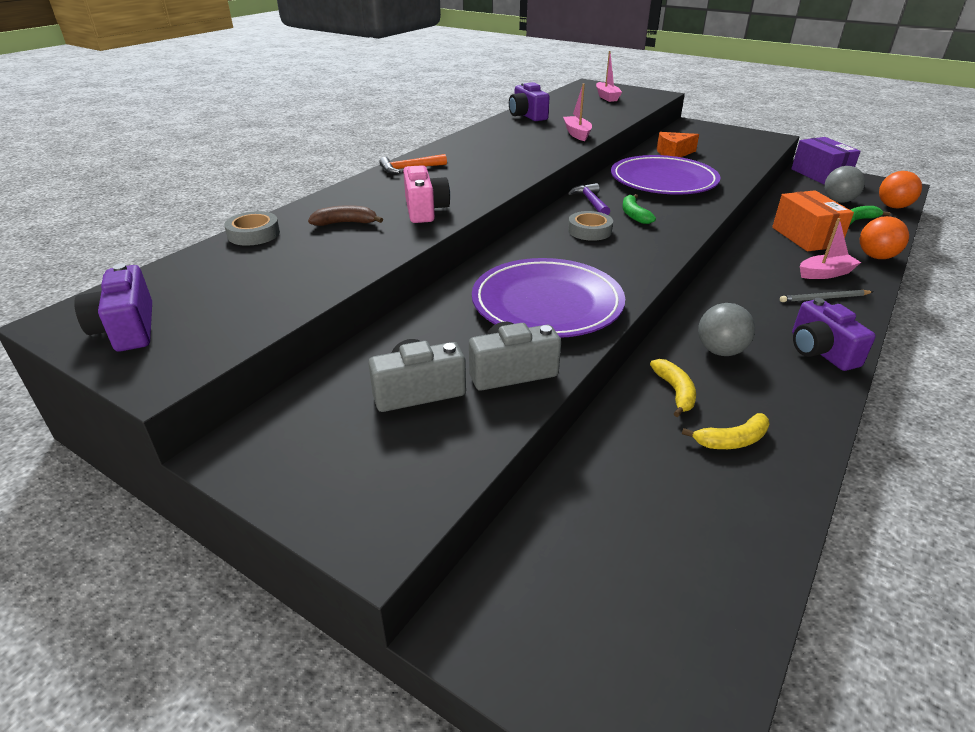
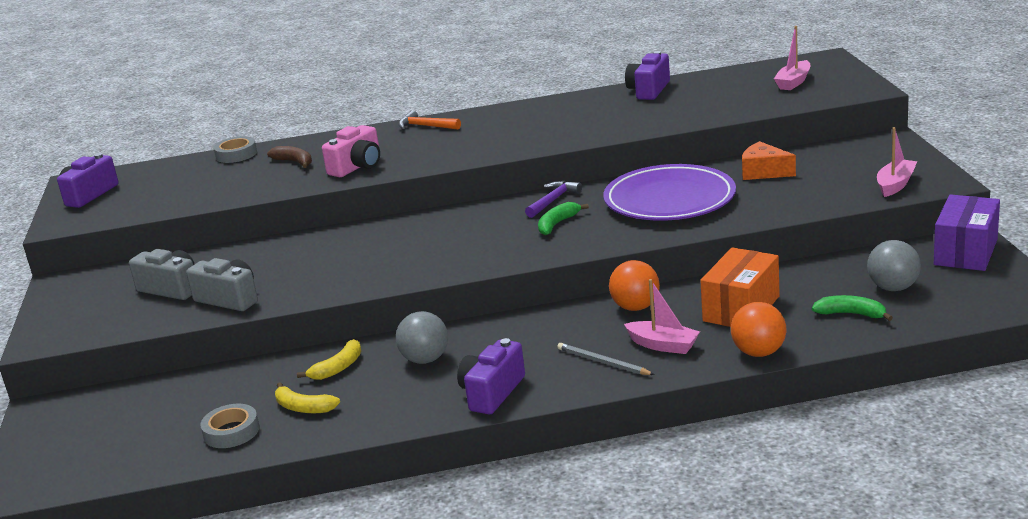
camera: 50 degrees right, 10 degrees down
purple plate [472,258,625,338] -> none
pink boat [563,84,592,141] -> pink boat moved to [877,127,917,197]
grey tape [568,211,613,241] -> grey tape moved to [200,404,260,448]
orange ball [879,171,922,208] -> orange ball moved to [609,260,660,311]

